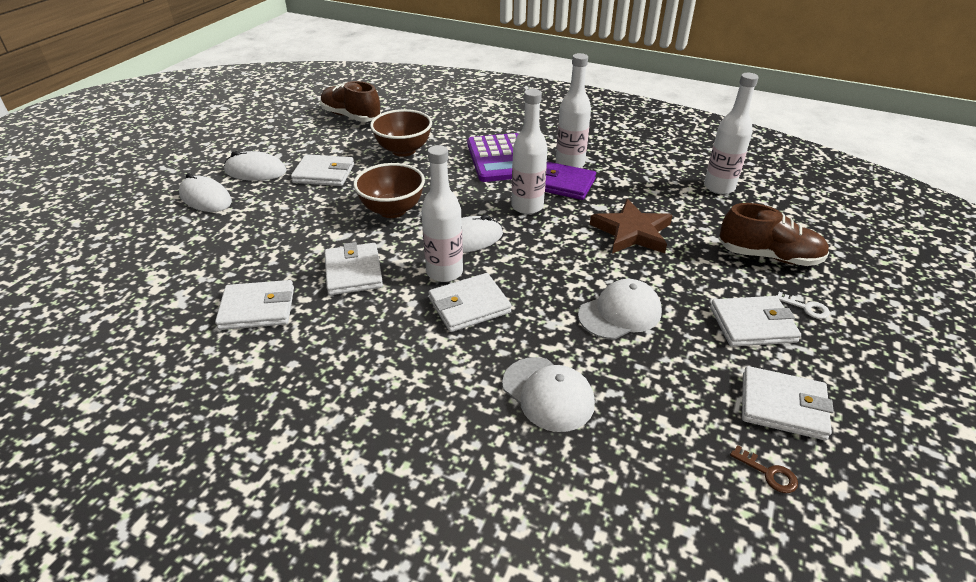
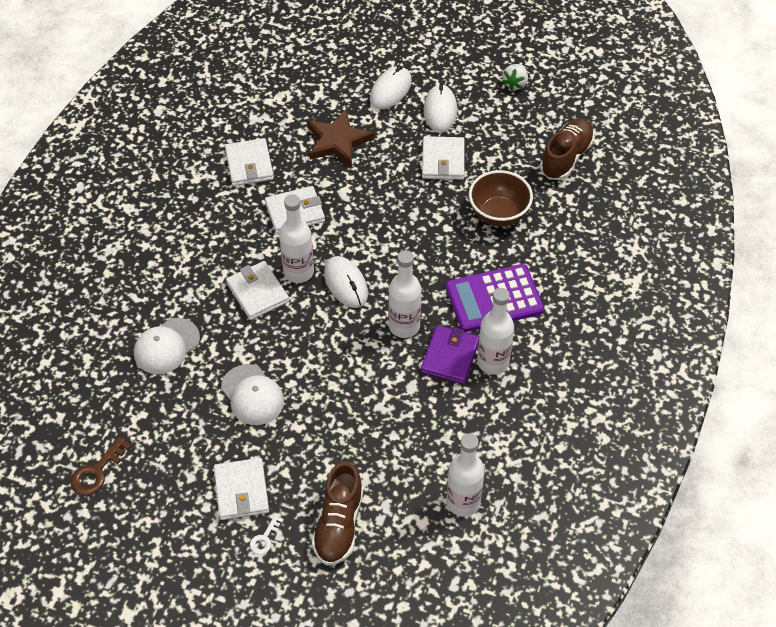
camera: 85 degrees right, 15 degrees up
brown bowl [353,163,425,218] -> none
brown star [590,199,673,254] -> brown star moved to [307,109,374,167]
brown key [730,445,798,493] -> brown key [71,437,132,495], size x1.63
white wallet [742,366,834,441] -> none
none -> white strawberry [502,64,528,91]

